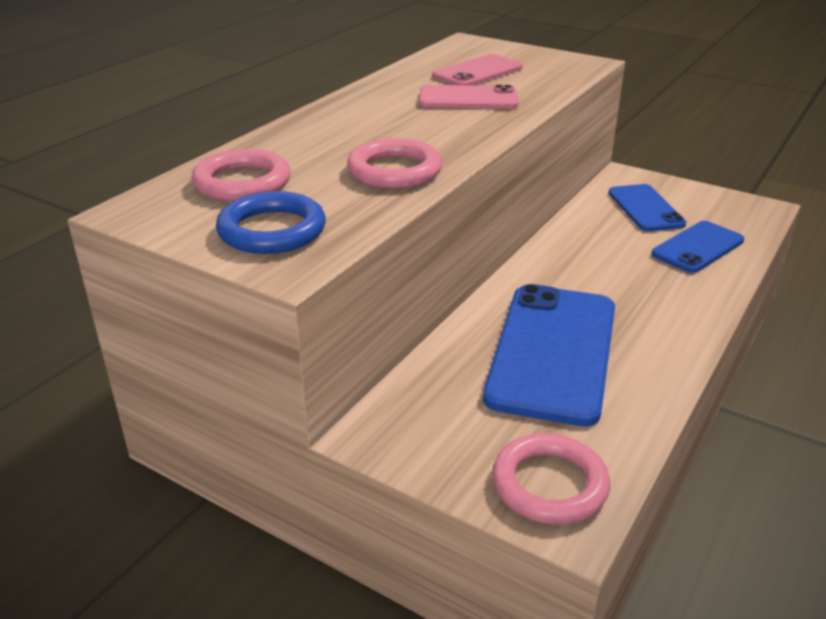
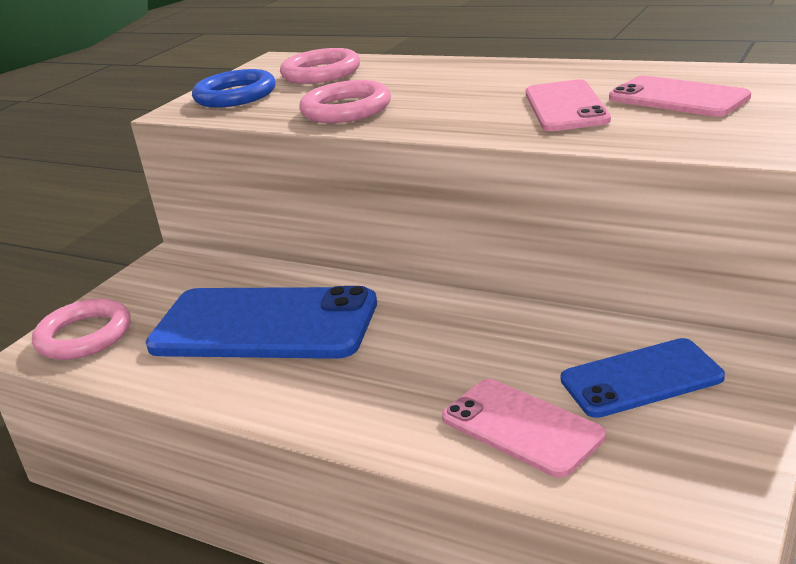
camera: 90 degrees right, 5 degrees down
blue phone [651,221,744,273] -> pink phone [442,379,606,478]

